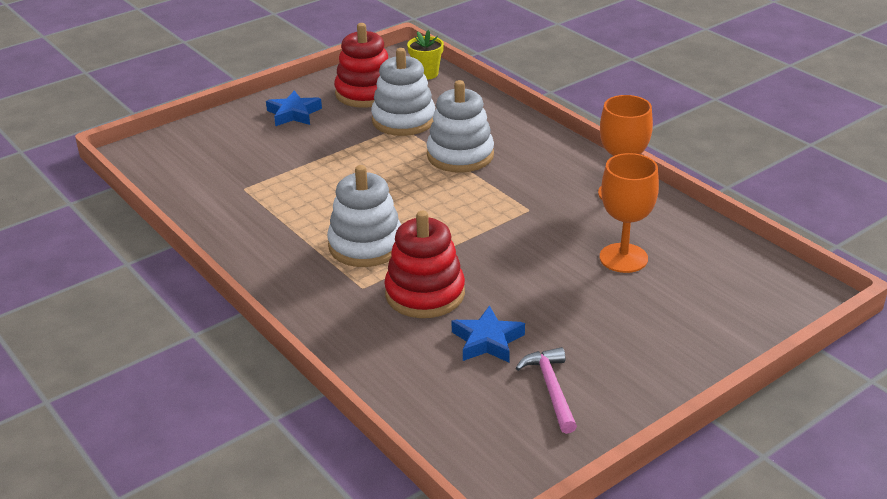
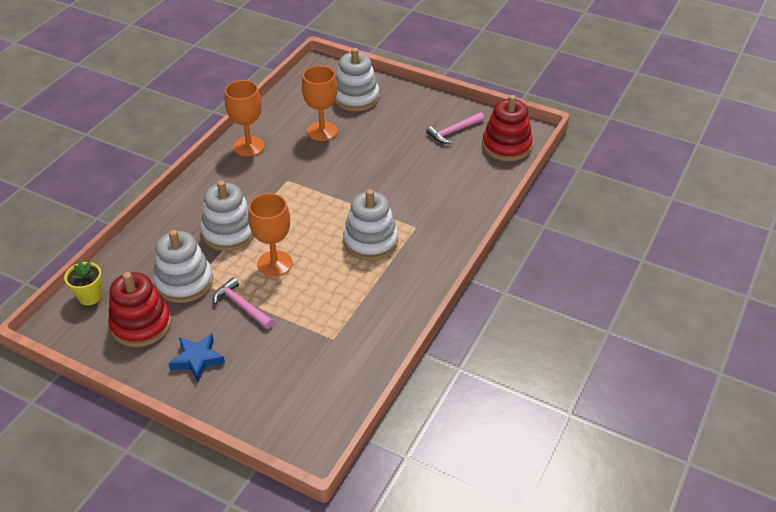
camera: 115 degrees left, 10 degrees up
red stacking toy [384,211,465,318] -> red stacking toy moved to [482,95,533,161]
blue star [452,305,525,362] -> none
none -> pink hammer [213,277,274,329]
none -> orange goblet [248,193,292,277]
none -> white stacking toy [335,48,379,112]

